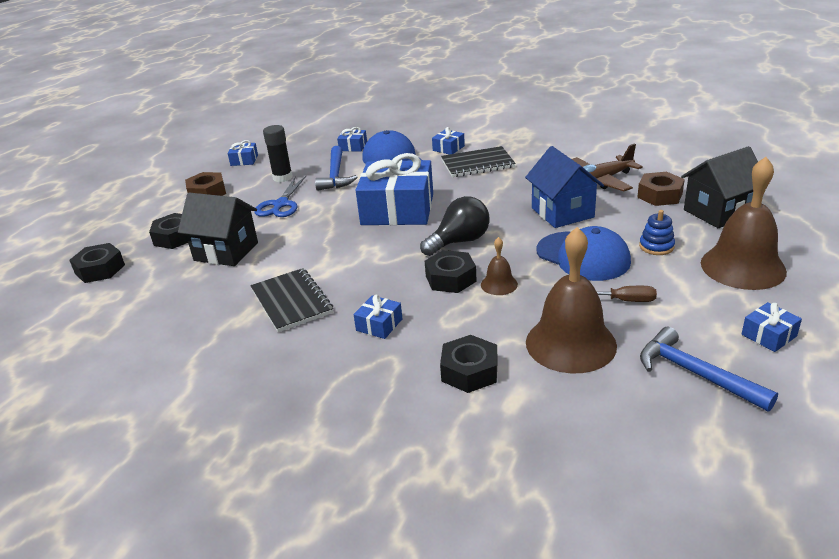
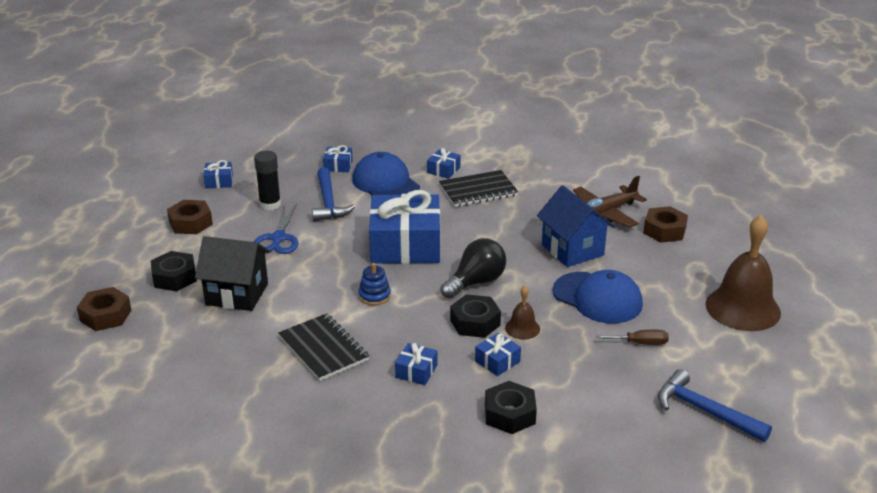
camera: 10 degrees left, 0 degrees up
black nut [69,243,125,283] -> brown nut [77,287,132,331]
brown bell [526,227,617,374] -> none
blue stacking toy [639,210,675,255] -> blue stacking toy moved to [358,263,391,306]
black house [681,146,758,228] -> none
blue gift [741,302,802,352] -> blue gift moved to [475,333,521,376]

